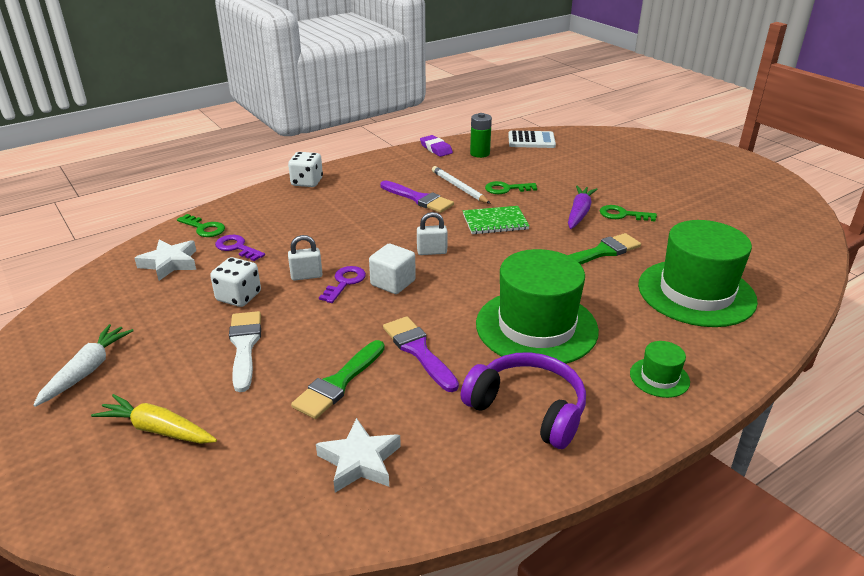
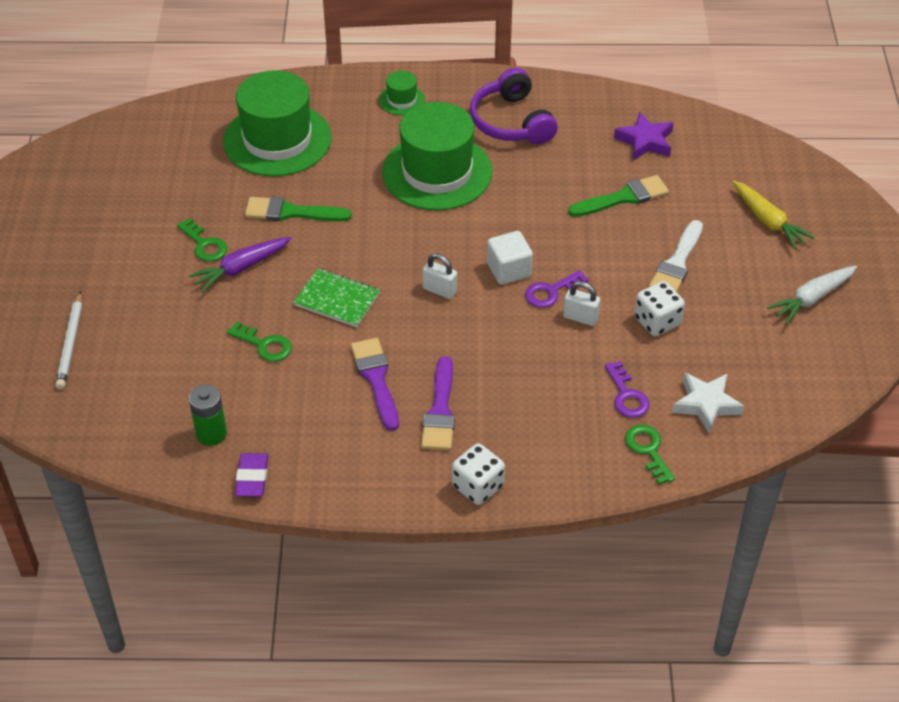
camera: 145 degrees left, 15 degrees up
white star [316,418,401,493] -> purple star [614,112,673,161]
purple brush [383,316,459,392] -> purple brush moved to [421,356,455,450]
white pencil [432,166,491,204] -> white pencil moved to [55,291,82,390]
white calculator [508,130,556,148] -> none

